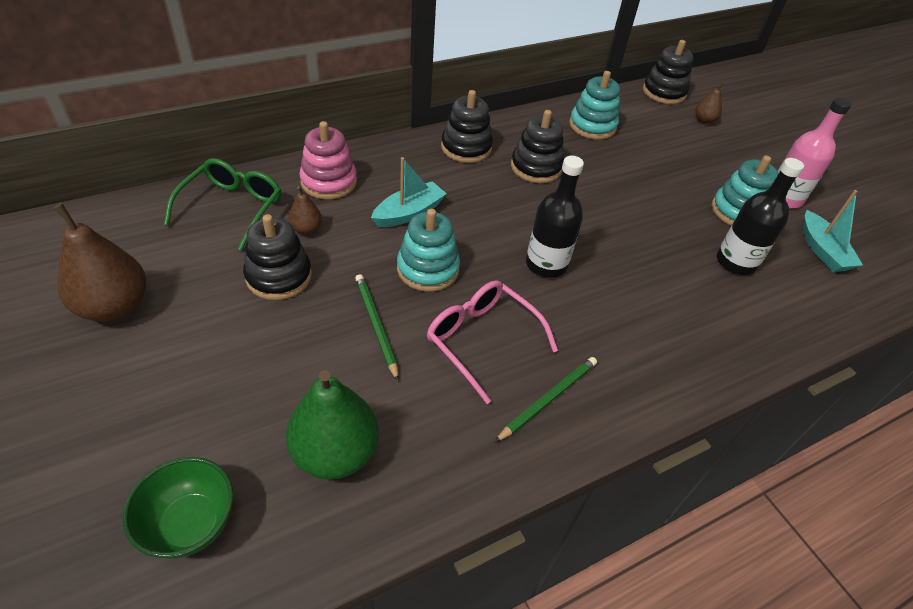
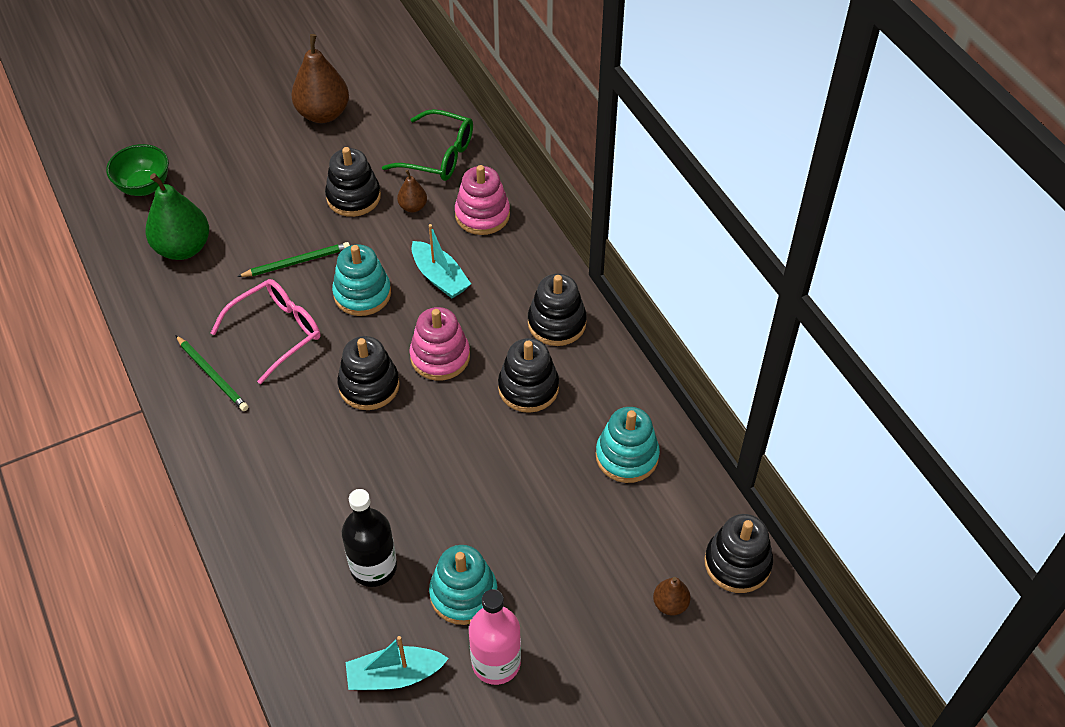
camera: 95 degrees right, 5 degrees up
black bottle [526,156,584,278] -> black stacking toy [337,336,400,410]
none -> pink stacking toy [409,307,470,381]

